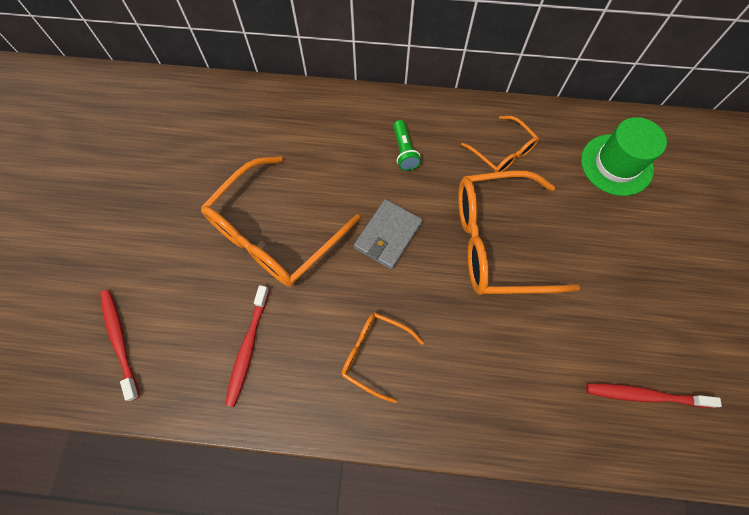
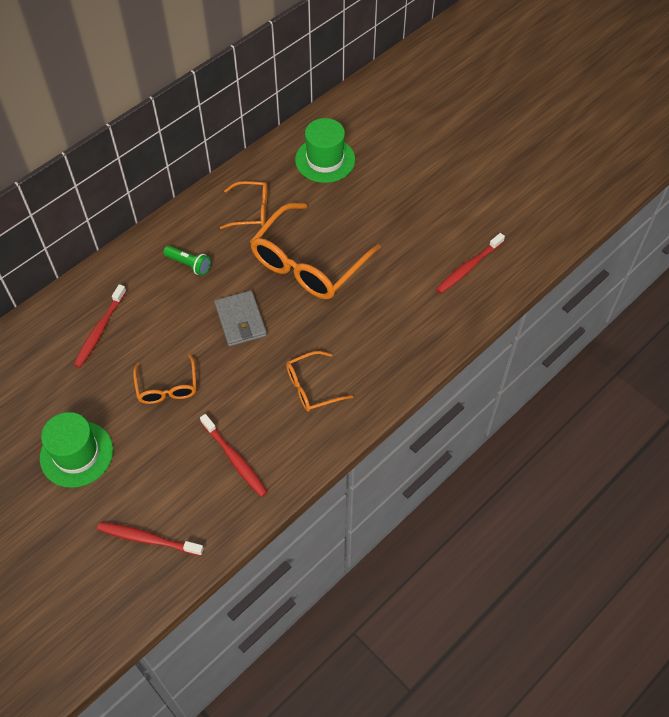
camera: 50 degrees left, 10 degrees down
orange glasses [201,156,361,287] -> orange glasses [133,354,196,404], size x0.53
none -> green hat [40,412,113,488]
none -> red toothbrush [74,284,127,368]

